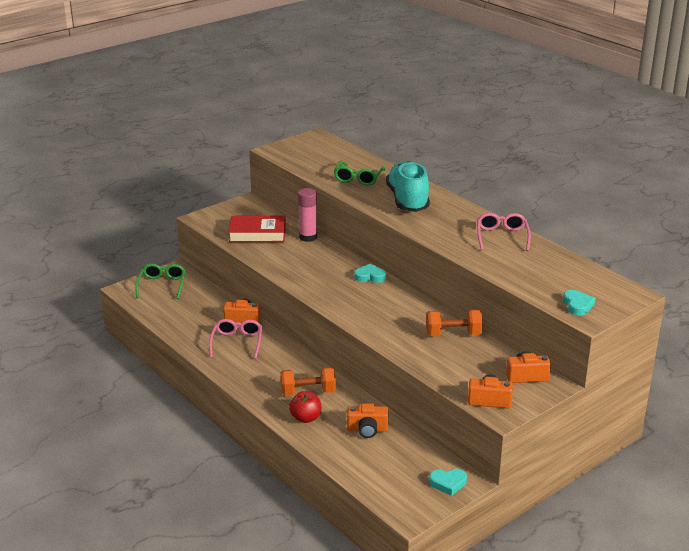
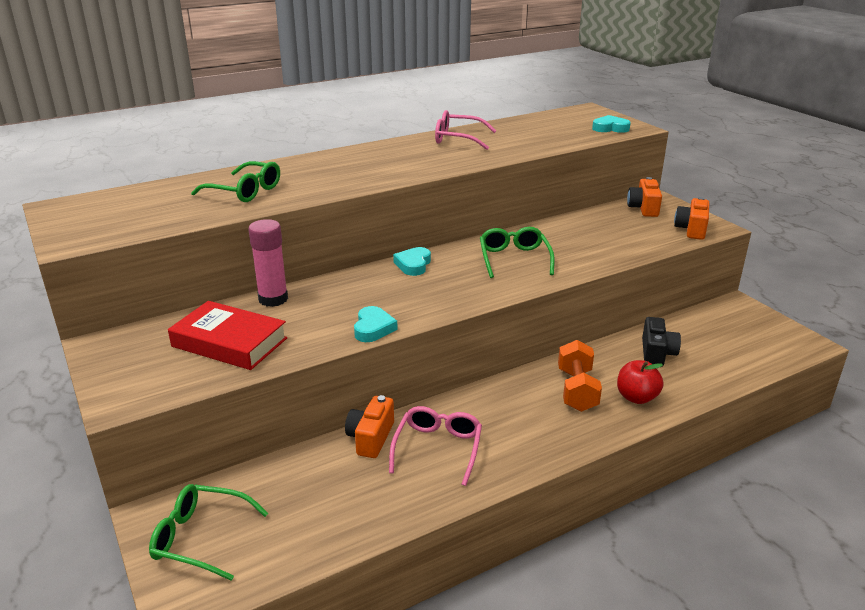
camera: 80 degrees left, 0 degrees up
pink glasses [209,319,262,359] -> pink glasses turned 90 degrees clockwise [389,406,482,486]
red book [228,216,286,242] -> red book turned 75 degrees counterclockwise [168,301,287,370]
orange camera [347,403,388,438] -> black camera [642,317,681,367]
turquoise shoe [386,161,430,212] -> none
orange dumbbell [426,310,483,336] -> none
turquoise heart [429,469,467,496] -> turquoise heart moved to [354,306,398,342]
none -> green glasses [480,227,555,278]

